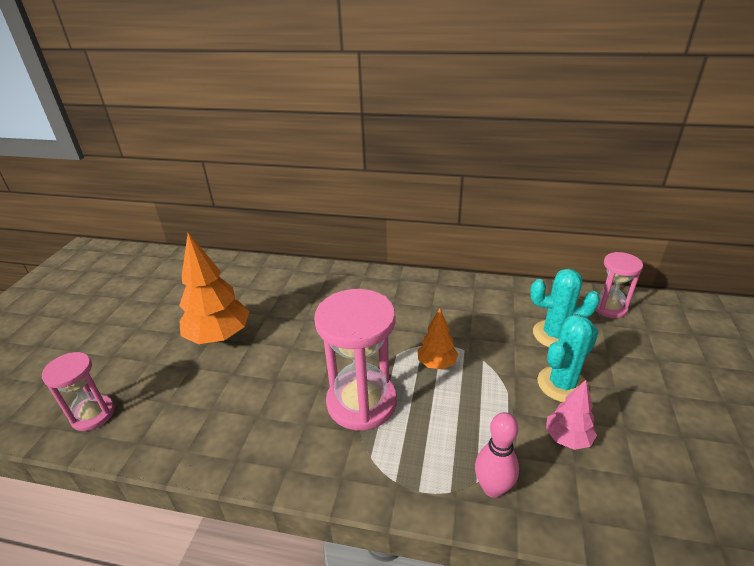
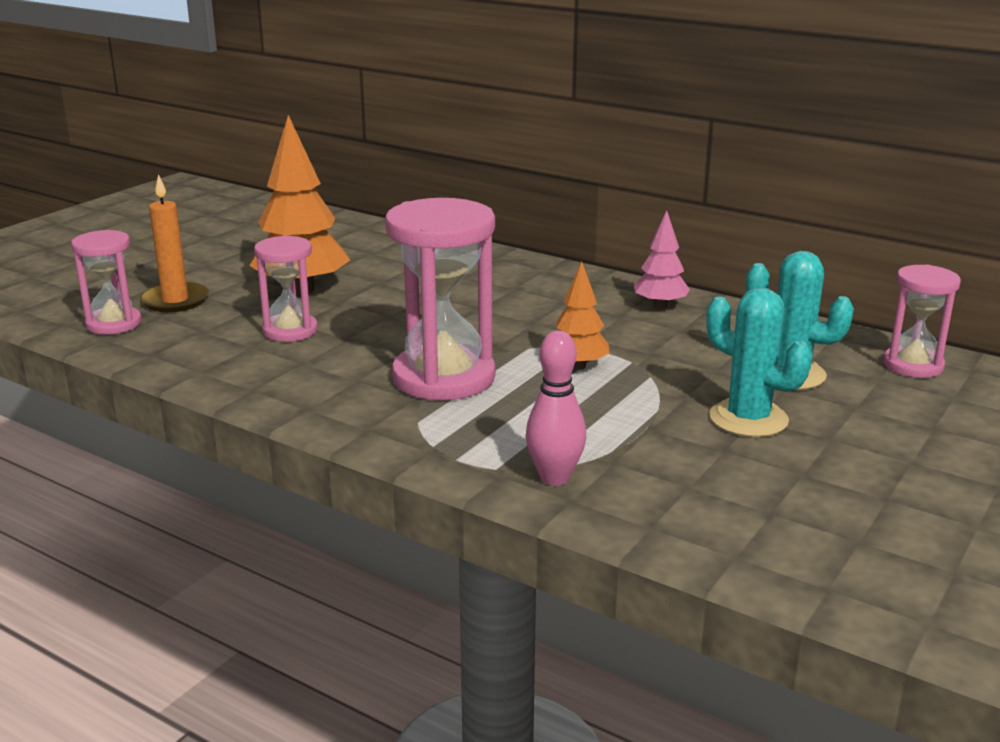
camera: 20 degrees right, 10 degrees down
turquoise cactus [538,314,599,402] -> turquoise cactus turned 60 degrees clockwise [707,287,812,437]
pink tree [546,380,597,450] -> pink tree moved to [634,210,690,309]
none -> orange candle [140,174,209,312]
none -> pink hourglass [254,235,318,342]

